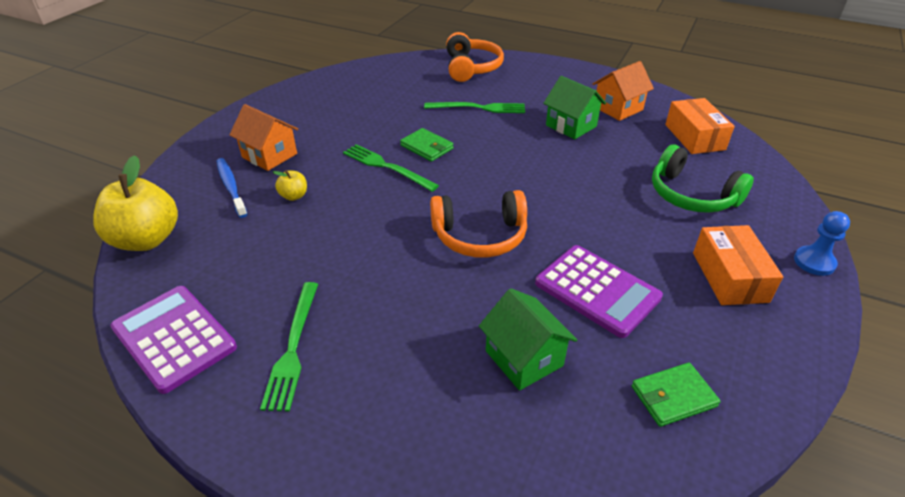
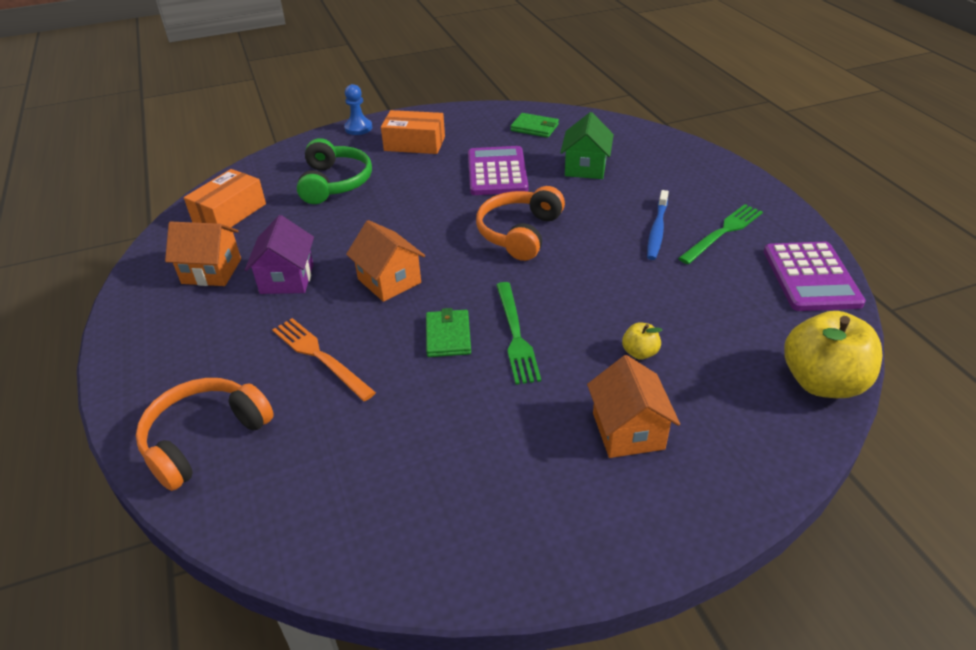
camera: 135 degrees left, 0 degrees up
blue toothbrush [216,158,247,218] -> blue toothbrush moved to [647,190,669,260]
green fork [424,102,525,113] -> orange fork [272,318,376,401]
orange headphones [430,190,527,258] -> orange headphones turned 105 degrees counterclockwise [476,186,565,261]
green house [543,76,606,139] -> purple house [245,215,314,294]
orange box [693,225,783,305] -> orange box turned 60 degrees clockwise [381,110,445,154]
none -> orange house [346,220,425,302]

